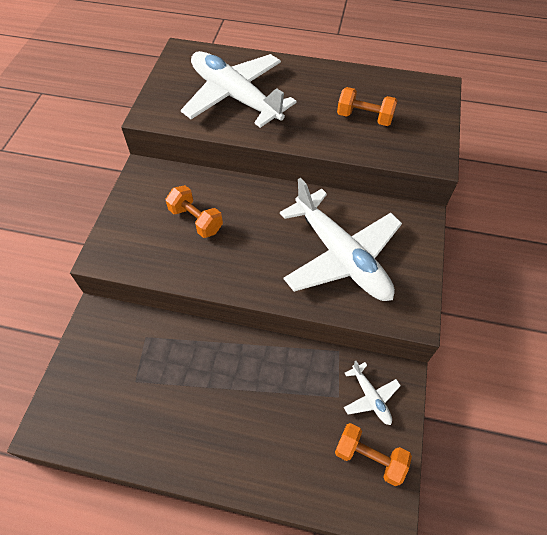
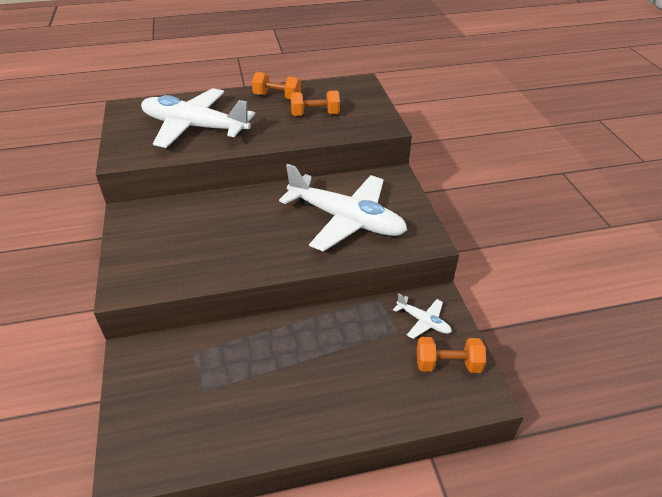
camera: 25 degrees left, 15 degrees down
orange dumbbell [166,185,223,238] -> orange dumbbell moved to [252,72,301,99]

